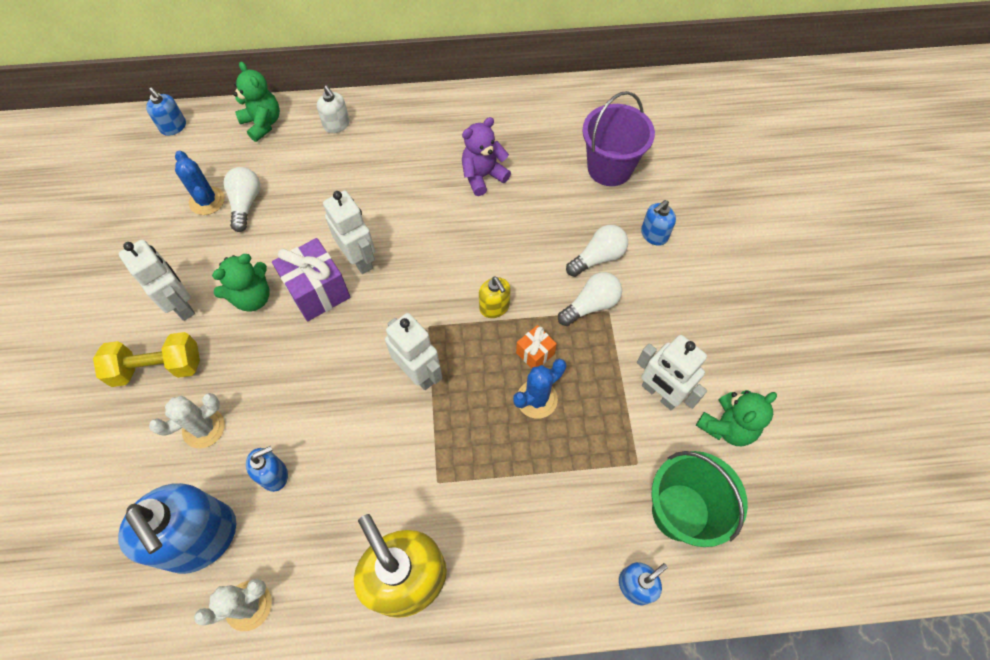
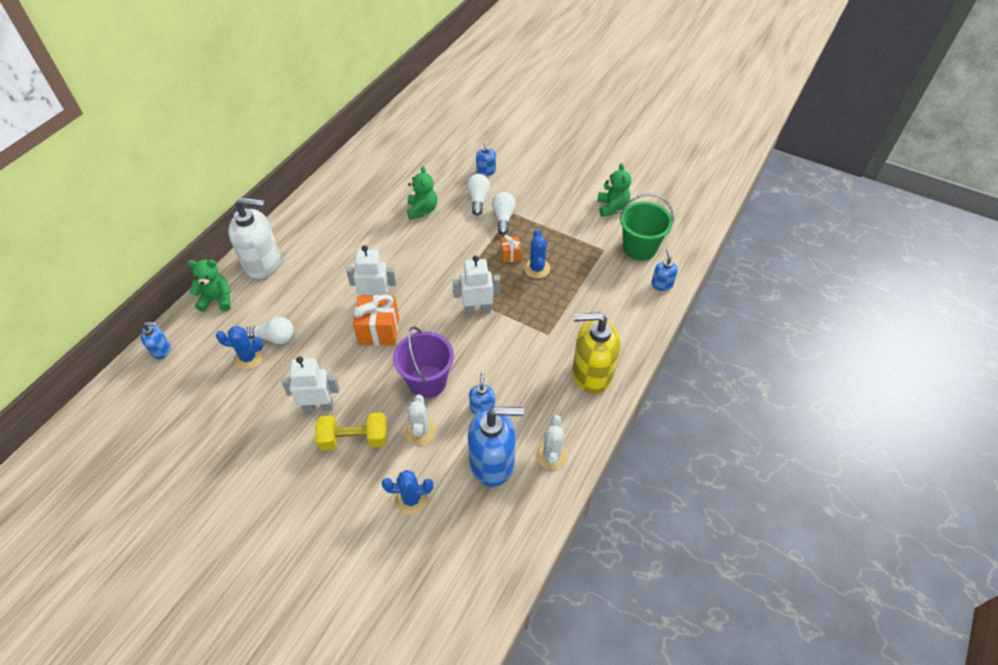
camera: 55 degrees left, 10 degrees down
yellow dumbbell [93,332,200,387] -> yellow dumbbell turned 60 degrees clockwise [315,412,387,451]
green teddy bear [212,254,270,312] -> green teddy bear moved to [407,166,437,219]
white light bulb [223,167,260,232] -> white light bulb turned 150 degrees clockwise [244,317,294,344]
purple gift [272,238,350,321] -> orange gift [353,294,399,346]
white soap dispenser [317,86,350,133] -> white soap dispenser [228,197,280,279], size x2.10
purple teddy bear [462,117,511,196] -> none
yellow soap dispenser [479,277,510,318] -> none
purple bucket [582,91,655,186] -> purple bucket moved to [393,326,454,398]
white robot [637,335,707,410] -> none
none -> blue cactus [382,470,433,515]

